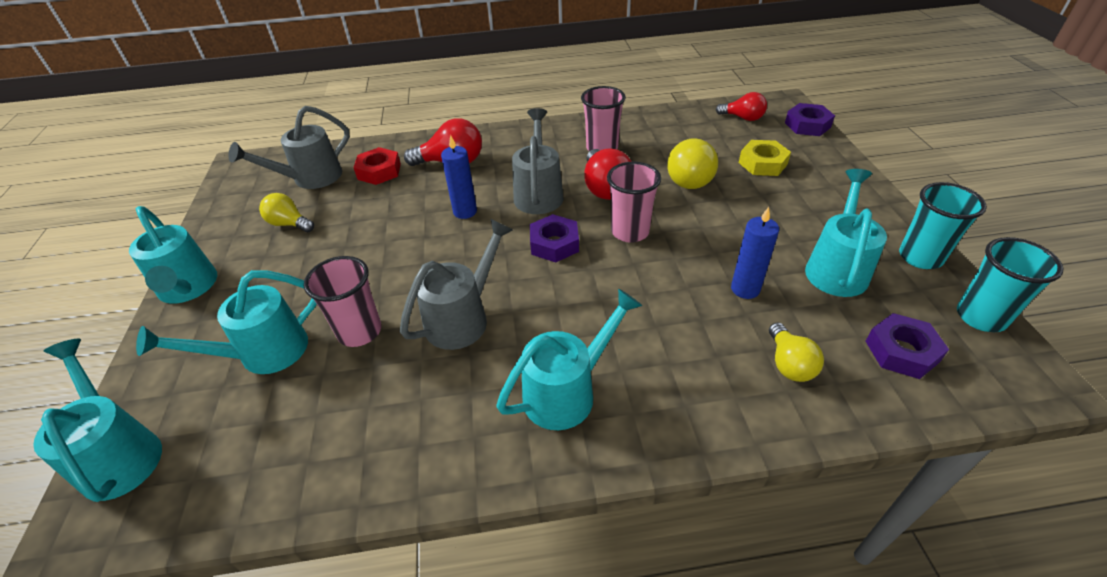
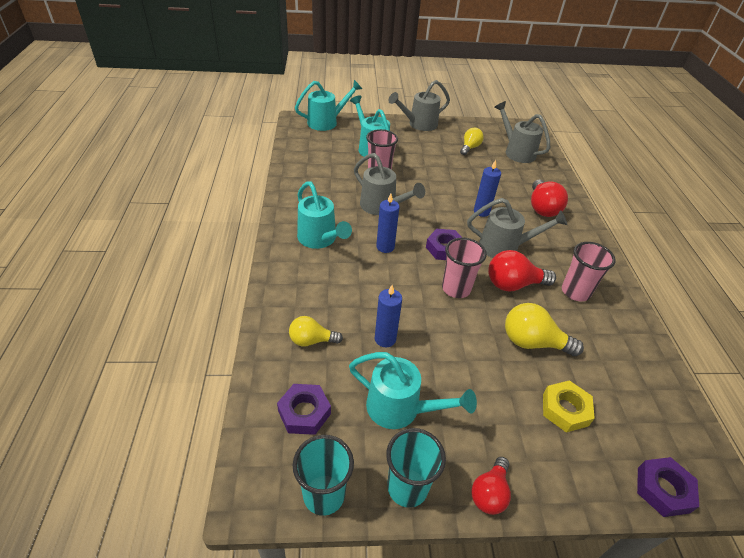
camera: 90 degrees right, 0 degrees up
turquoise watering can [129,206,217,304] -> grey watering can [388,80,450,131]
red nut [354,147,401,185] -> none
red light bulb [716,92,767,121] -> red light bulb moved to [472,457,511,515]
none -> blue candle [376,194,399,253]

